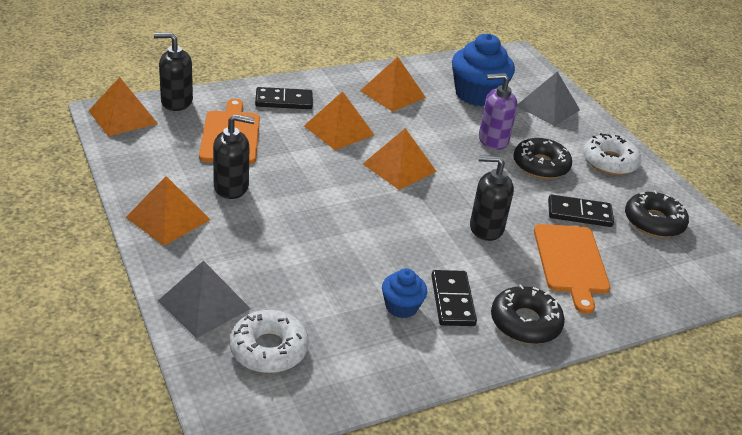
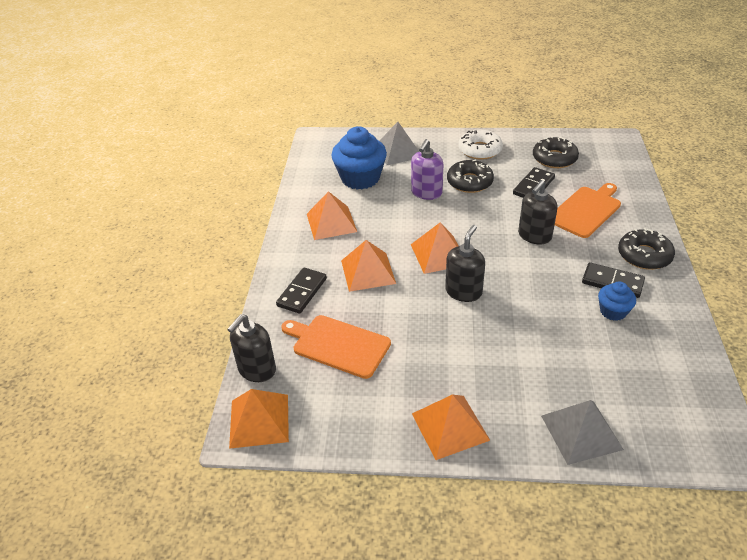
camera: 55 degrees left, 5 degrees up
black soap dispenser [213,114,255,199] -> black soap dispenser moved to [445,225,485,302]
white donut [230,310,309,373] -> none
orange cutting board [534,224,610,314] -> orange cutting board turned 75 degrees counterclockwise [555,183,621,238]

